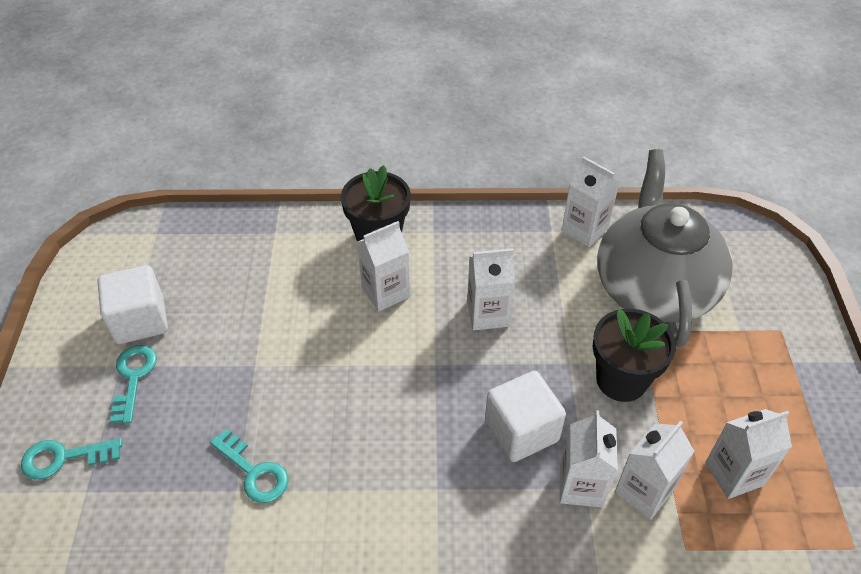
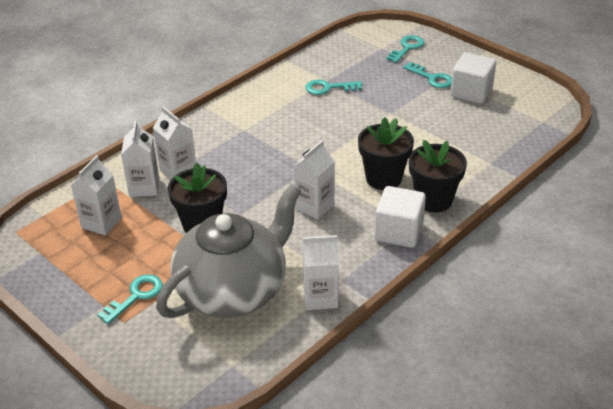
camera: 135 degrees right, 10 degrees down
white carton [357,221,410,311] -> black flower pot [358,117,414,190]
white cube [485,371,566,462] -> white cube moved to [375,186,426,248]
grey teapot [597,149,733,347] -> grey teapot turned 90 degrees counterclockwise [156,184,301,318]
none -> turquoise key [97,274,163,324]

